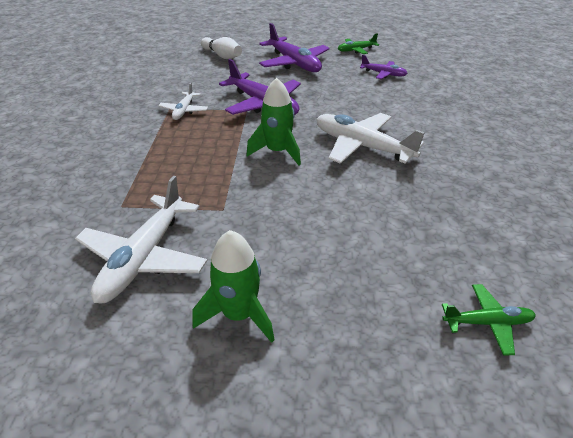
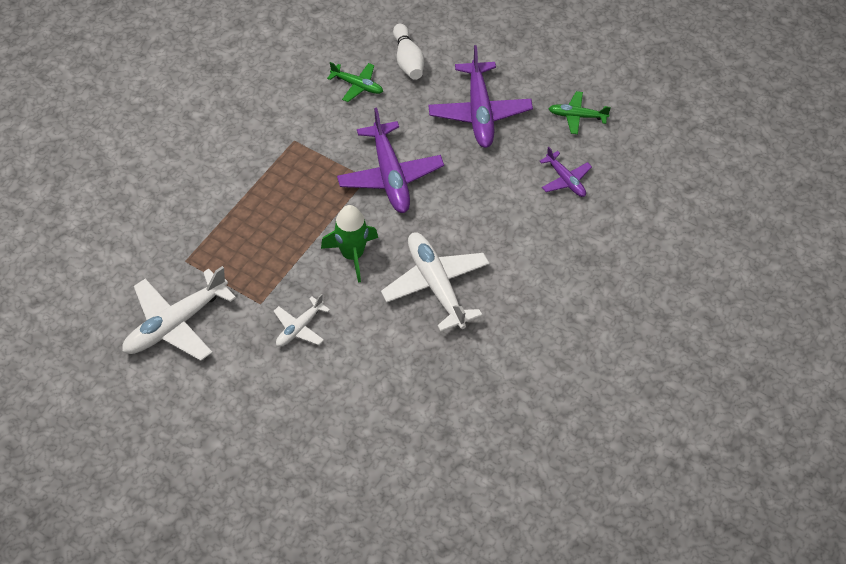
camera: 30 degrees right, 15 degrees up
white plane [158,83,208,120] -> white plane moved to [274,294,330,347]
green rocket [192,230,274,343] -> none
green plane [442,284,536,356] -> green plane moved to [327,62,383,102]

